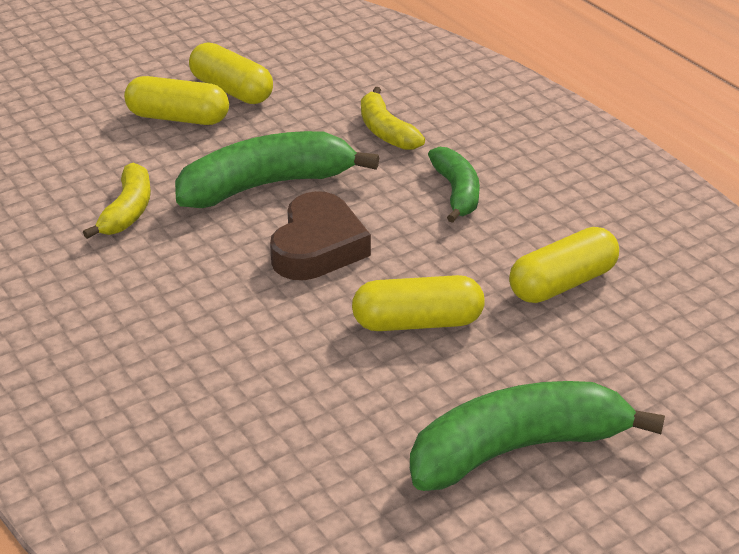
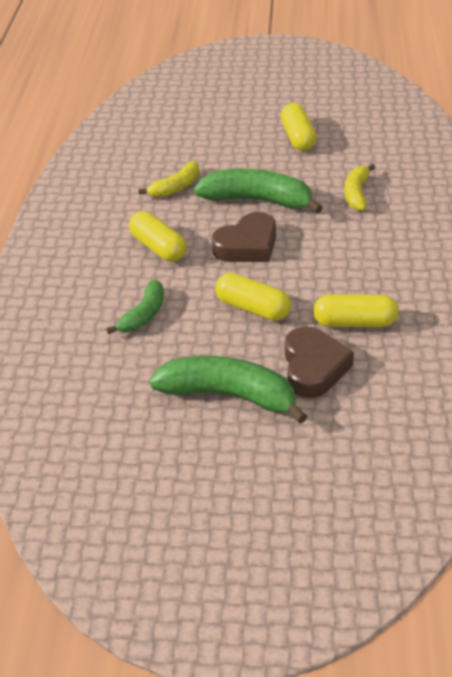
camera: 40 degrees right, 5 degrees up
yellow capsule [124,76,229,125] -> yellow capsule moved to [129,211,187,262]
green banana [428,147,480,223] -> green banana moved to [106,280,164,334]
none -> brown heart [285,326,354,398]

